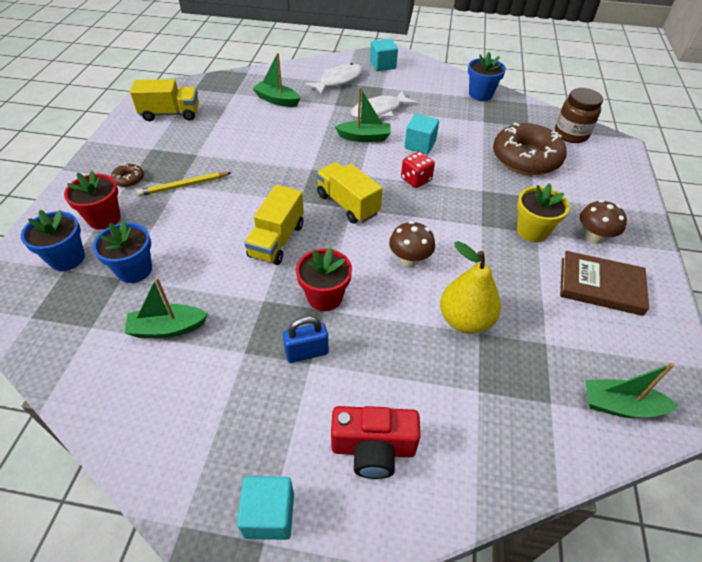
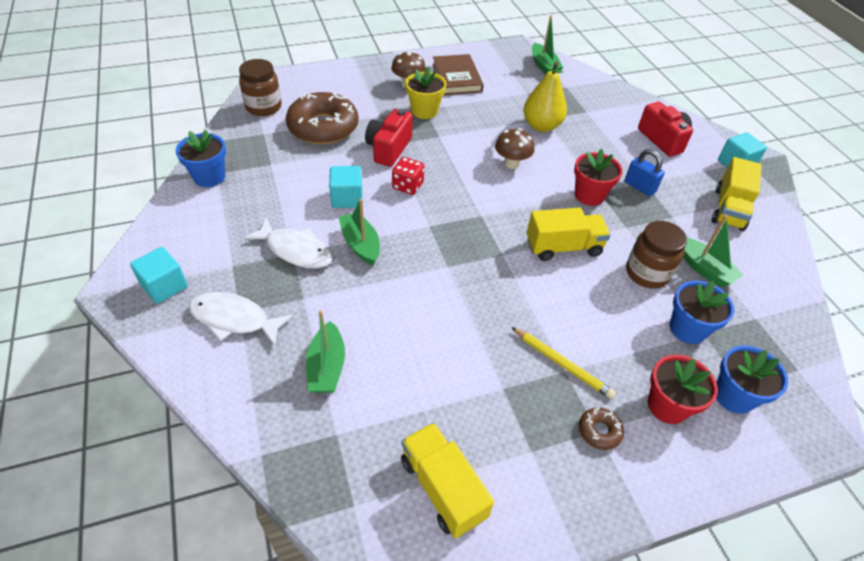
camera: 120 degrees left, 0 degrees up
yellow truck [316,162,383,224] -> yellow truck moved to [712,157,761,231]
none -> red camera [365,109,413,167]
none -> brown jar [626,221,687,289]

